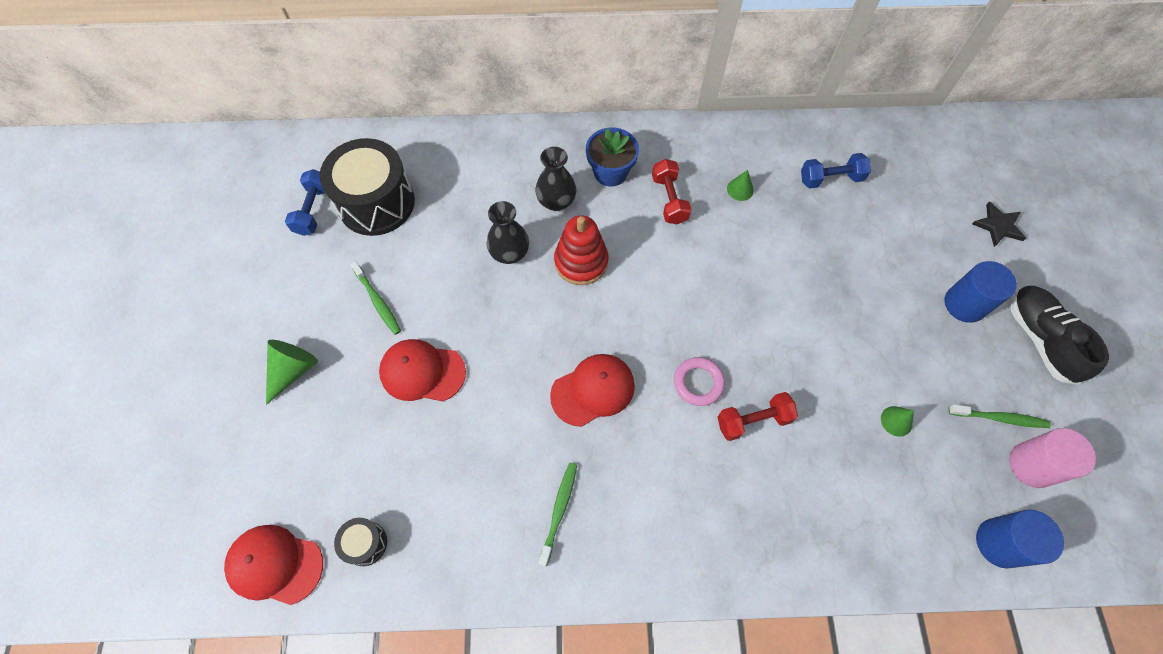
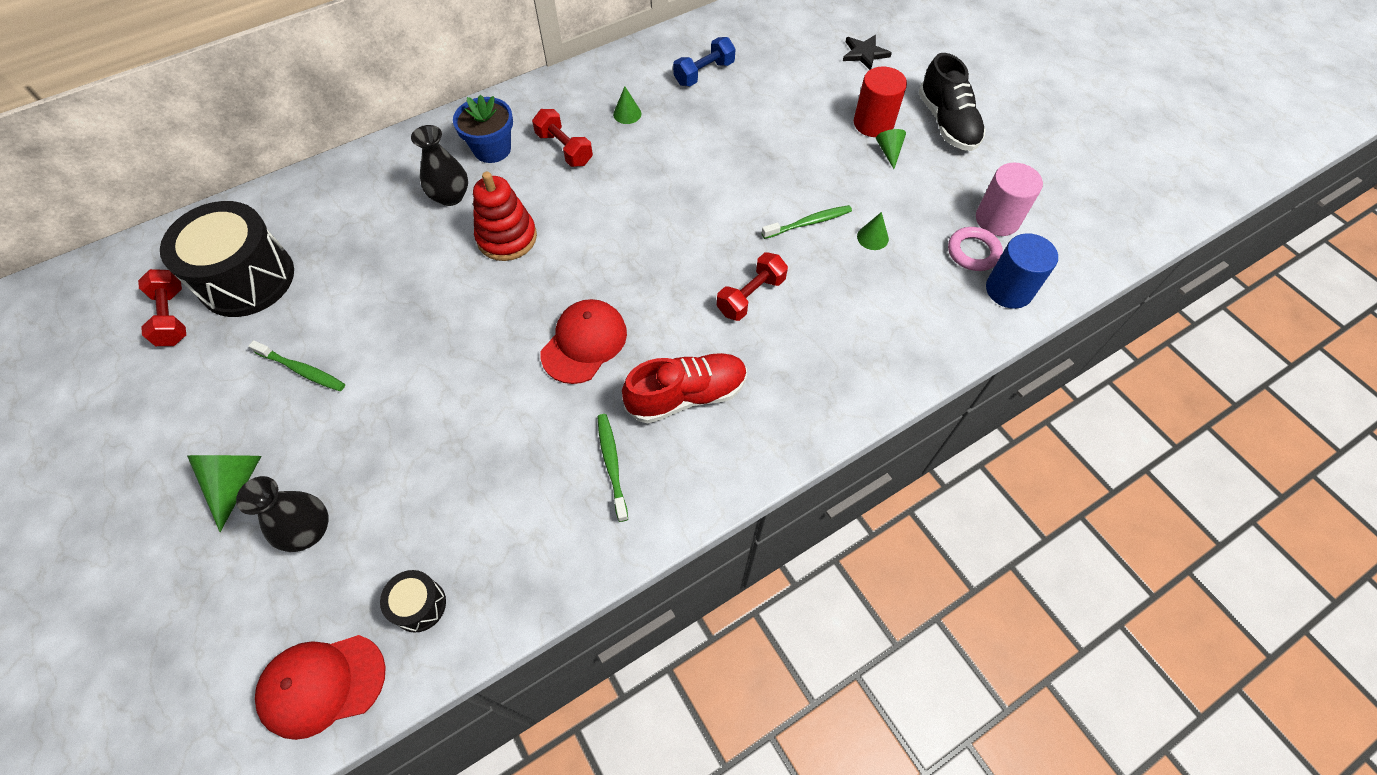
camera: 30 degrees left, 5 degrees down
blue dumbbell [285,169,325,236] -> red dumbbell [138,269,186,346]
red cap [379,339,466,402] -> none
black vase [487,201,529,264] -> black vase moved to [236,476,328,552]
pink ring [674,357,725,406] -> pink ring moved to [948,227,1003,271]
blue cylinder [944,261,1017,323] -> red cylinder [854,67,907,137]
green toothbrush [948,404,1051,428] -> green toothbrush moved to [762,205,852,239]
black shoe [1010,286,1109,385] -> black shoe turned 150 degrees counterclockwise [919,53,986,151]
none -> red shoe [622,353,747,423]
none -> green cone [876,129,906,169]

